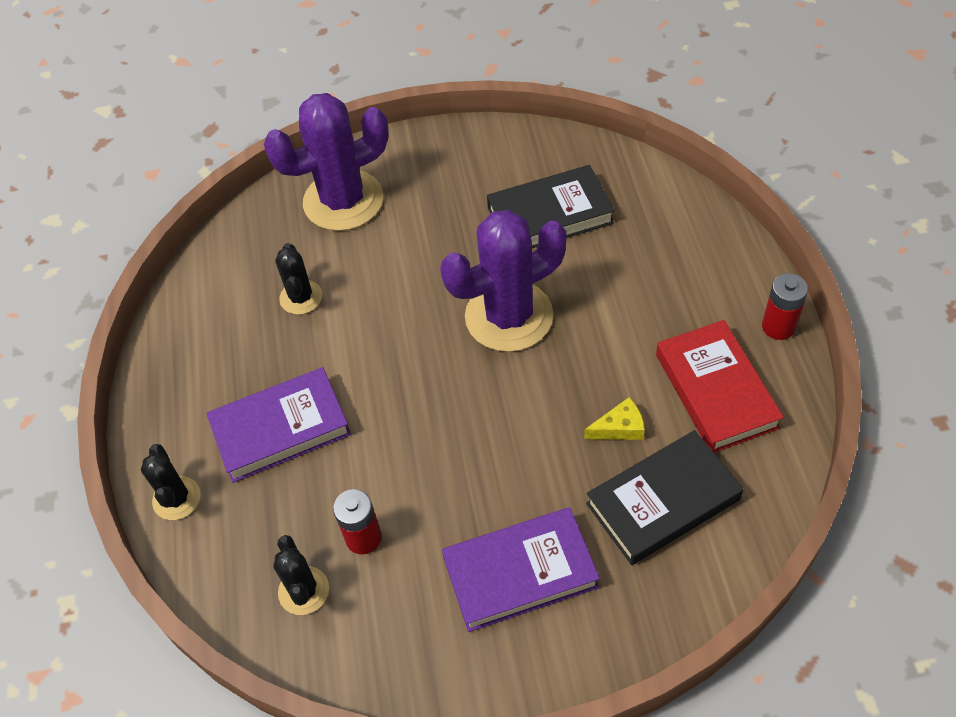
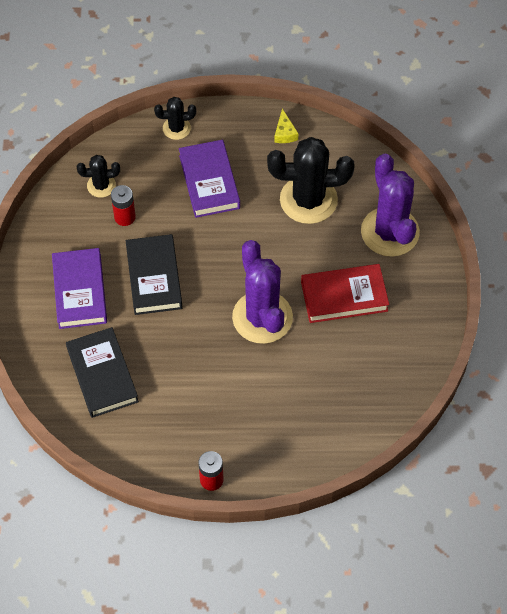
camera: 95 degrees right, 5 degrees up
black cactus [275,243,322,315] -> black cactus [267,137,355,224], size x1.99
black book [487,165,615,248] -> black book moved to [126,234,183,315]
yellow cheese [584,397,645,440] -> yellow cheese moved to [274,109,299,143]
red book [656,320,784,453] -> red book moved to [301,264,389,323]

